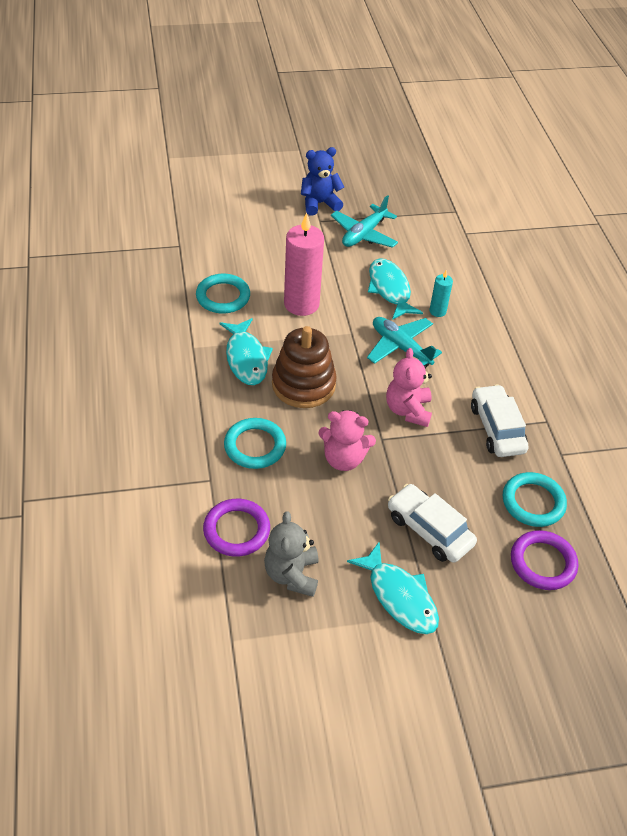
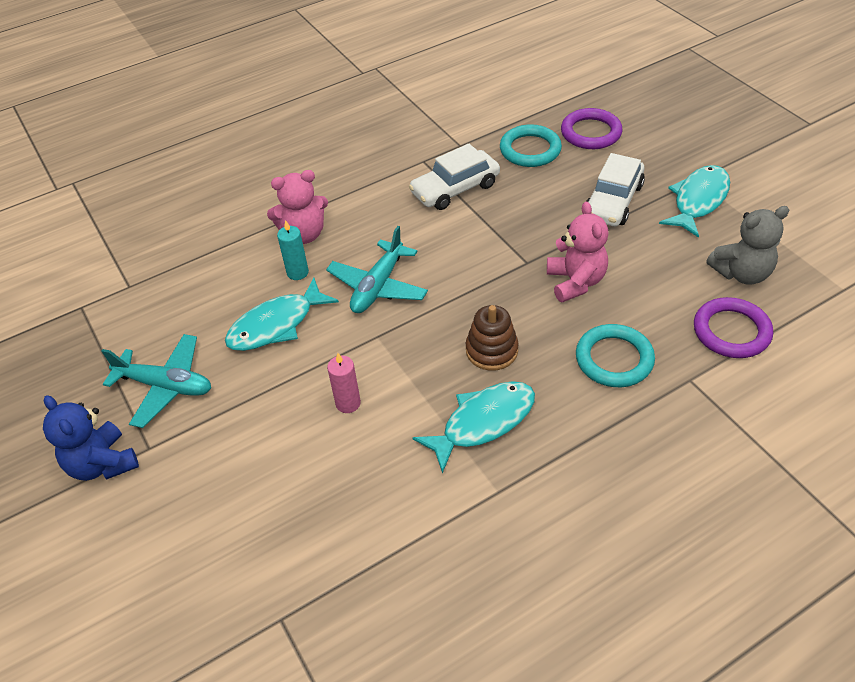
camera: 105 degrees left, 0 degrees up
turquoise ring [196,274,250,313] -> none
brown stacking toy [272,326,337,408] -> brown stacking toy [466,305,519,371], size x0.63
pink candle [284,213,324,316] -> pink candle [327,353,361,413], size x0.48
pink teddy bear [386,348,432,427] -> pink teddy bear moved to [267,170,328,244]

